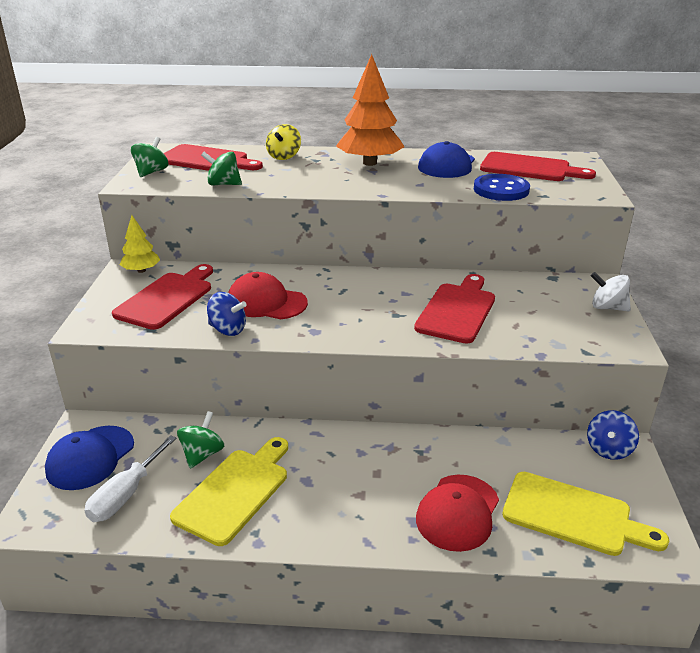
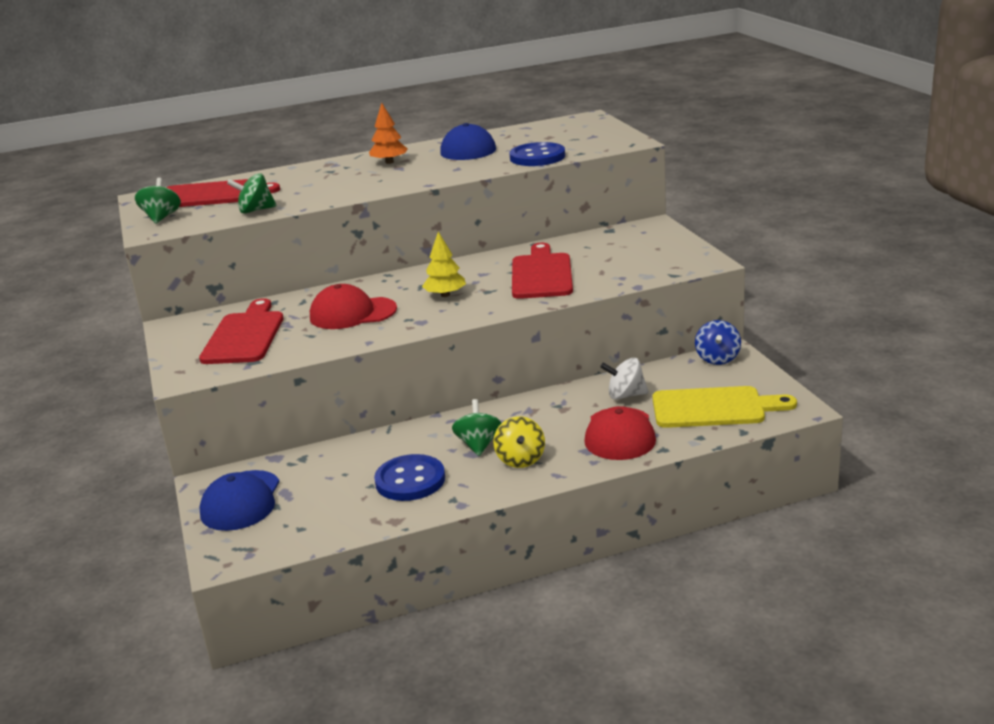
camera: 20 degrees left, 5 degrees down
white screwdriver [84,435,177,522] -> none
yellow tree [120,215,160,273] -> yellow tree moved to [422,232,466,297]
yellow cutting board [170,437,288,546] -> blue button [374,454,445,501]
green spinning top [177,411,224,469] -> green spinning top moved to [452,399,501,456]
blue spinning top [207,292,247,336] -> none
yellow spinning top [266,124,301,160] -> yellow spinning top moved to [494,416,545,468]
orange tree [336,54,404,166] -> orange tree [369,103,408,164], size x0.54
red cutting board [480,152,596,181] -> none
white spinning top [591,272,631,311] -> white spinning top moved to [600,358,649,400]

